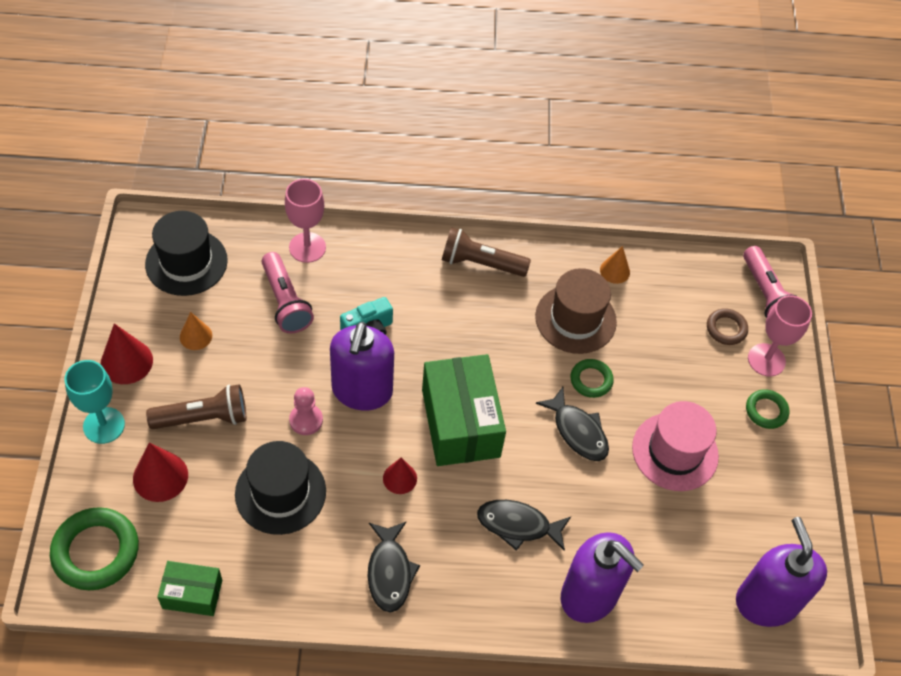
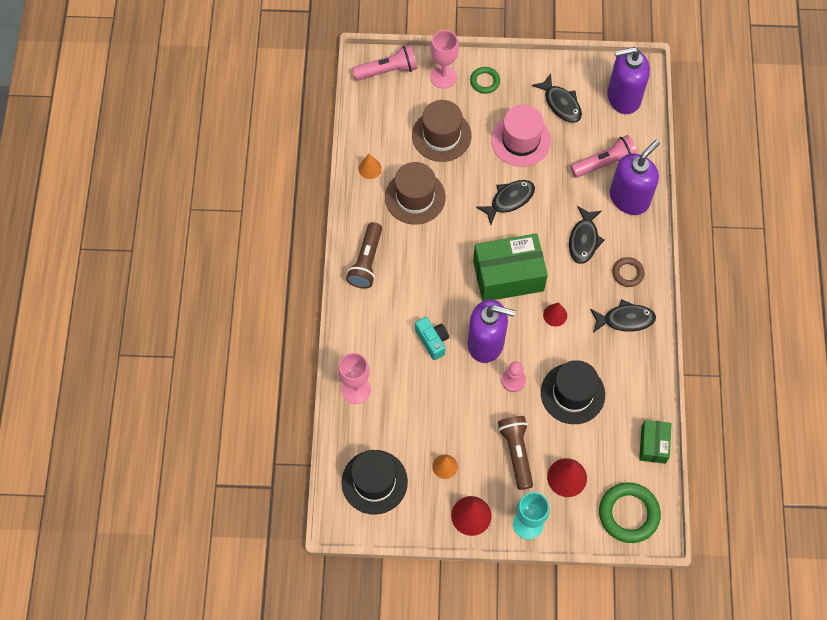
camera: 85 degrees left, 10 degrees up
pink flashlight [262,252,314,334] -> pink flashlight moved to [570,135,637,178]
green ring [571,359,614,398] -> none
brown ring [707,308,748,345] -> brown ring moved to [612,257,645,287]
none -> brown hat [412,100,472,162]
none -> black fish [532,74,582,123]

